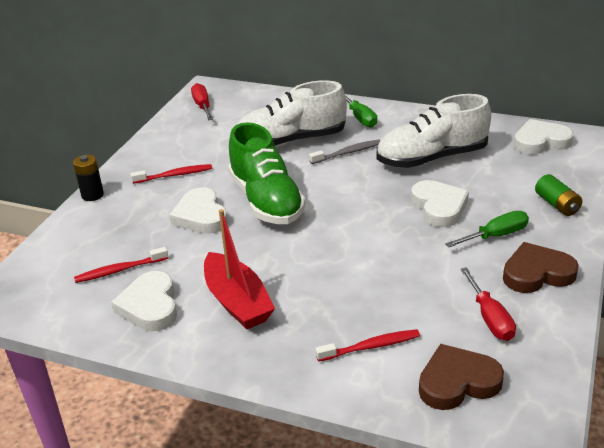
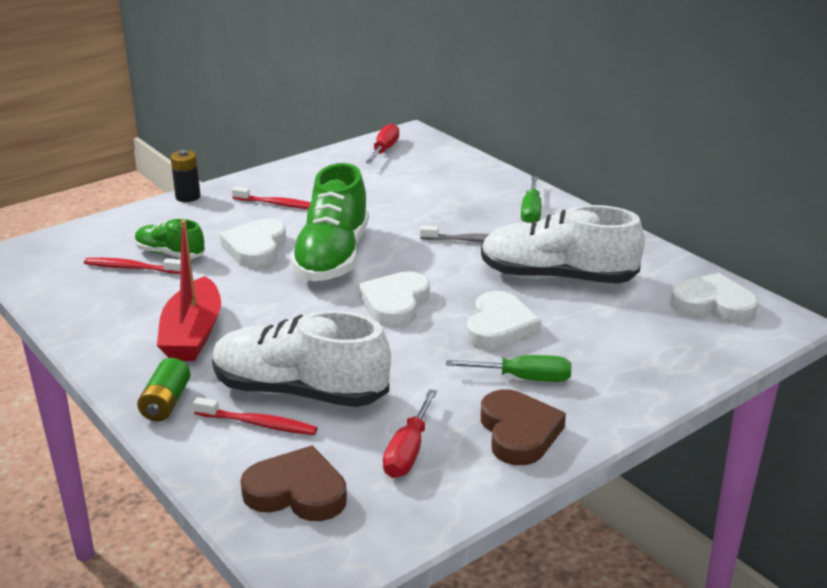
camera: 30 degrees right, 5 degrees down
white heart [111,271,177,331] -> white heart moved to [358,271,430,327]
white shoe [237,80,347,147] -> white shoe moved to [212,310,391,407]
brown heart [503,242,579,293] -> brown heart turned 60 degrees clockwise [481,389,566,465]
green battery [535,174,582,216] -> green battery moved to [137,358,190,421]
none -> green shoe [135,219,205,259]

